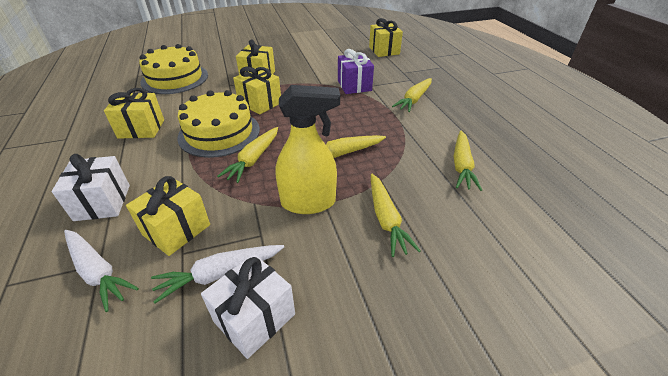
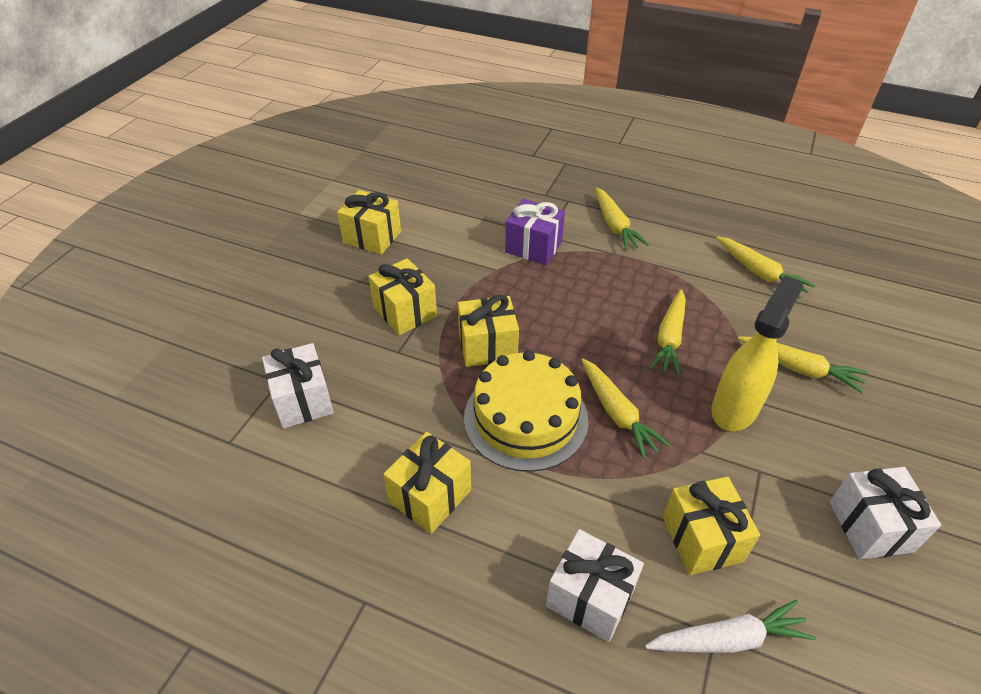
camera: 50 degrees left, 5 degrees up
yellow cake [139,44,208,94] -> white gift [262,343,334,429]
white carrot [151,245,284,304] -> none
yellow gift [369,18,403,57] -> yellow gift moved to [337,190,401,255]

